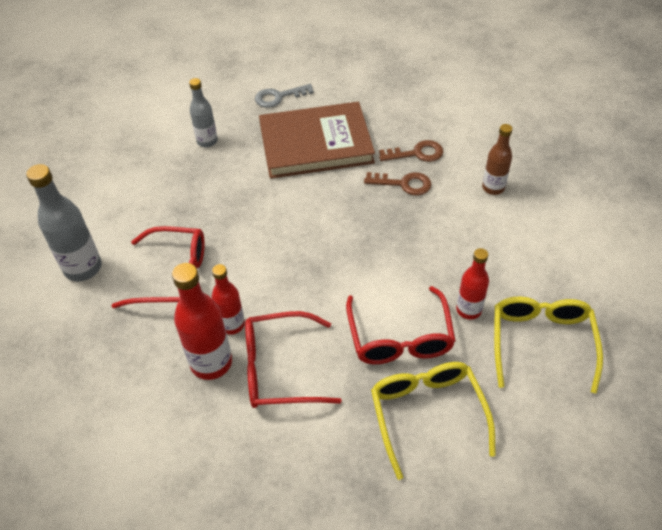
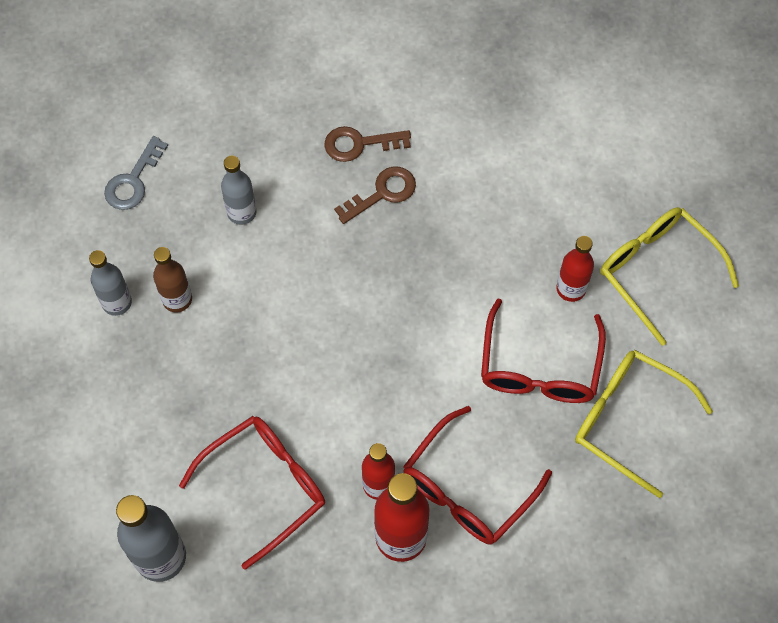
camera: 45 degrees left, 15 degrees up
brown book [259,102,375,179] -> grey bottle [221,156,257,225]
red glasses [346,286,456,364] -> red glasses turned 60 degrees clockwise [481,299,606,403]
brown key [379,140,443,162] -> brown key turned 135 degrees counterclockwise [325,126,411,162]
brown bottle [482,124,512,195] -> brown bottle moved to [153,247,192,312]

